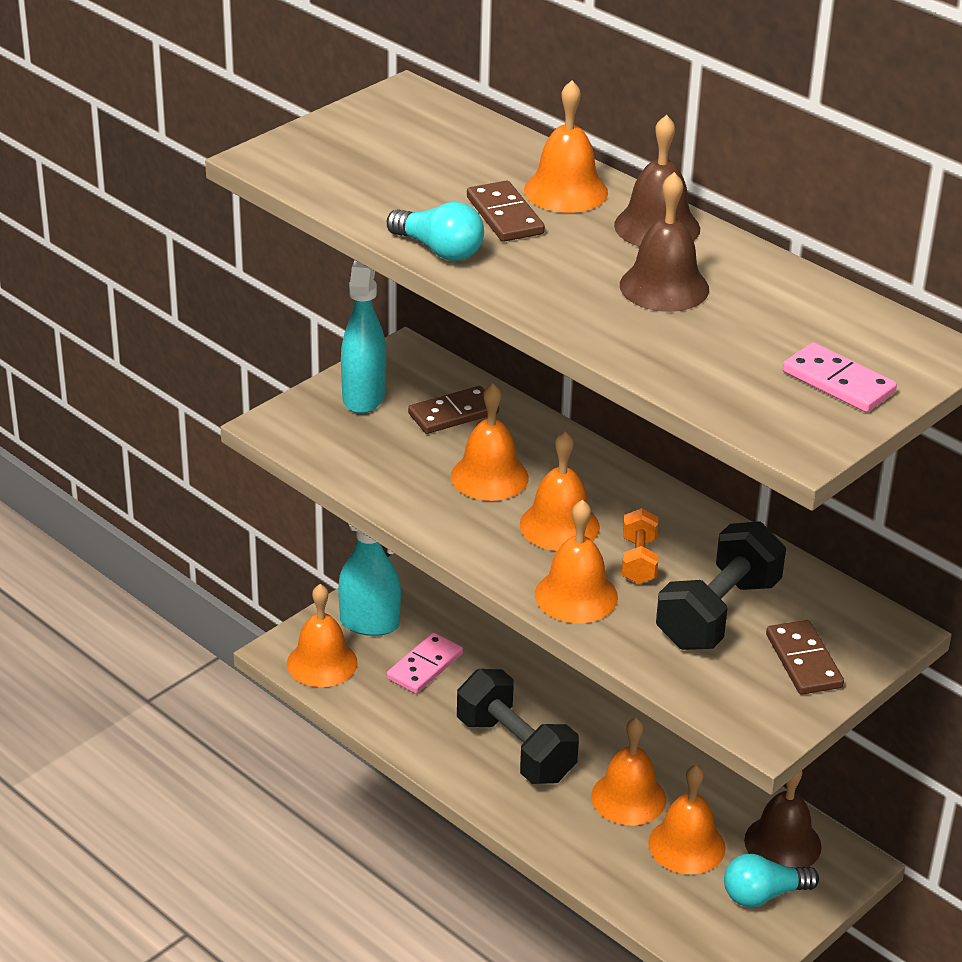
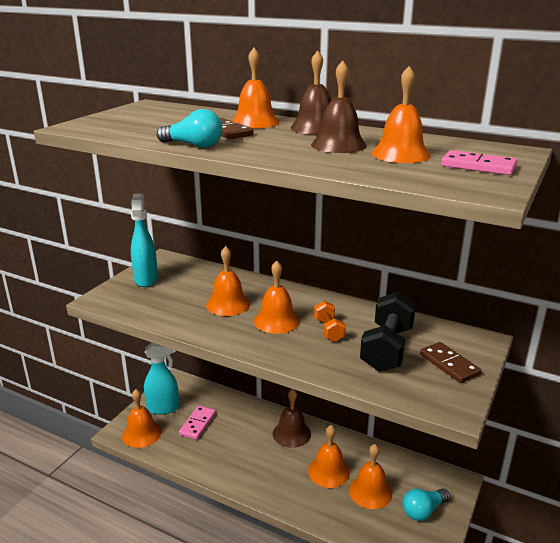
camera: 15 degrees left, 10 degrees down
brown domino [408,386,499,434] -> none
black dumbbell [457,669,579,784] -> none
orange bell [535,499,618,623] -> orange bell moved to [372,66,431,163]
brown bell [744,771,822,868] -> brown bell moved to [273,389,311,448]

